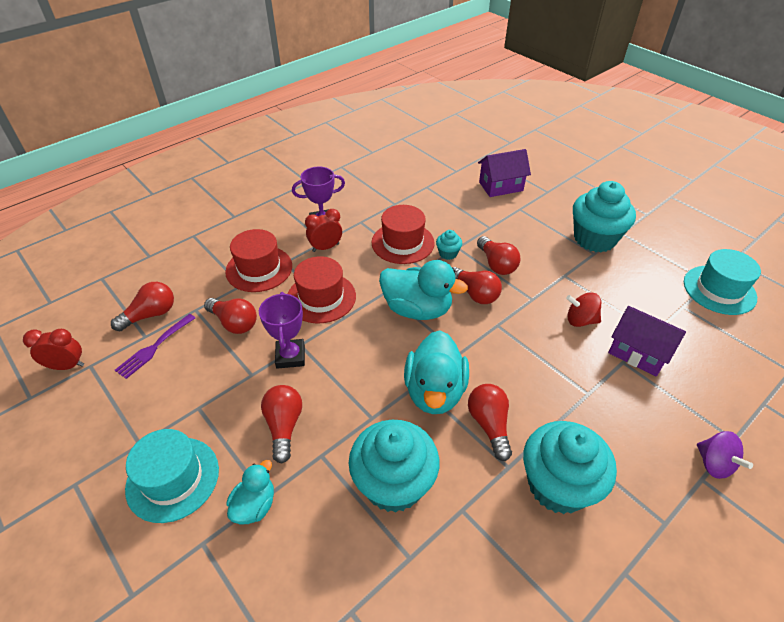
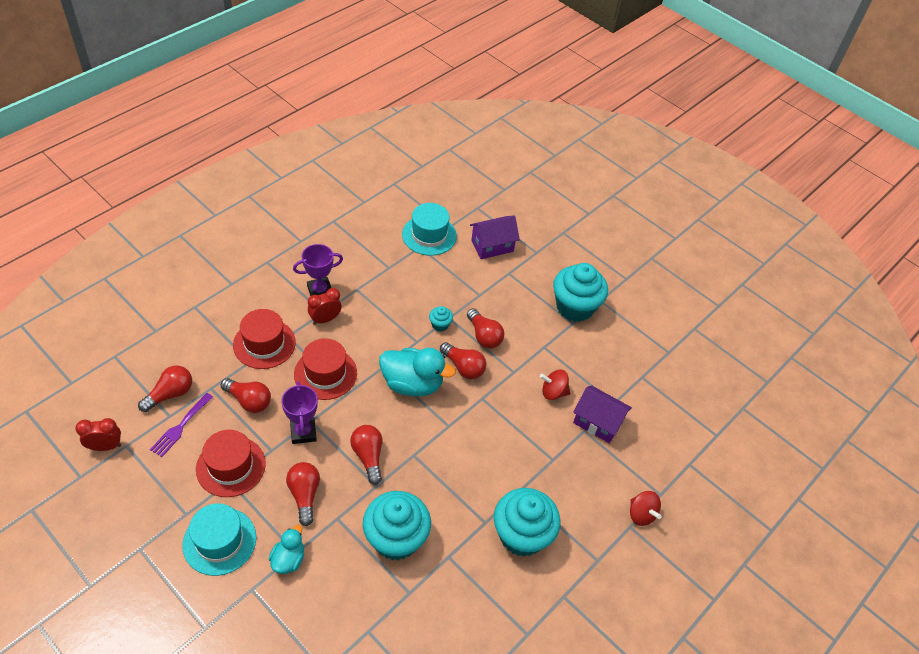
camera: 10 degrees left, 5 degrees up
red hat [371,205,434,264] -> red hat moved to [196,430,266,497]
turquoise duck [404,330,469,414] -> none
red light bulb [468,384,512,461] -> red light bulb moved to [350,425,382,485]
turquoise hat [684,249,761,315] -> turquoise hat moved to [402,203,457,256]
purple spinning top [697,431,753,479] -> red spinning top [630,491,662,526]

